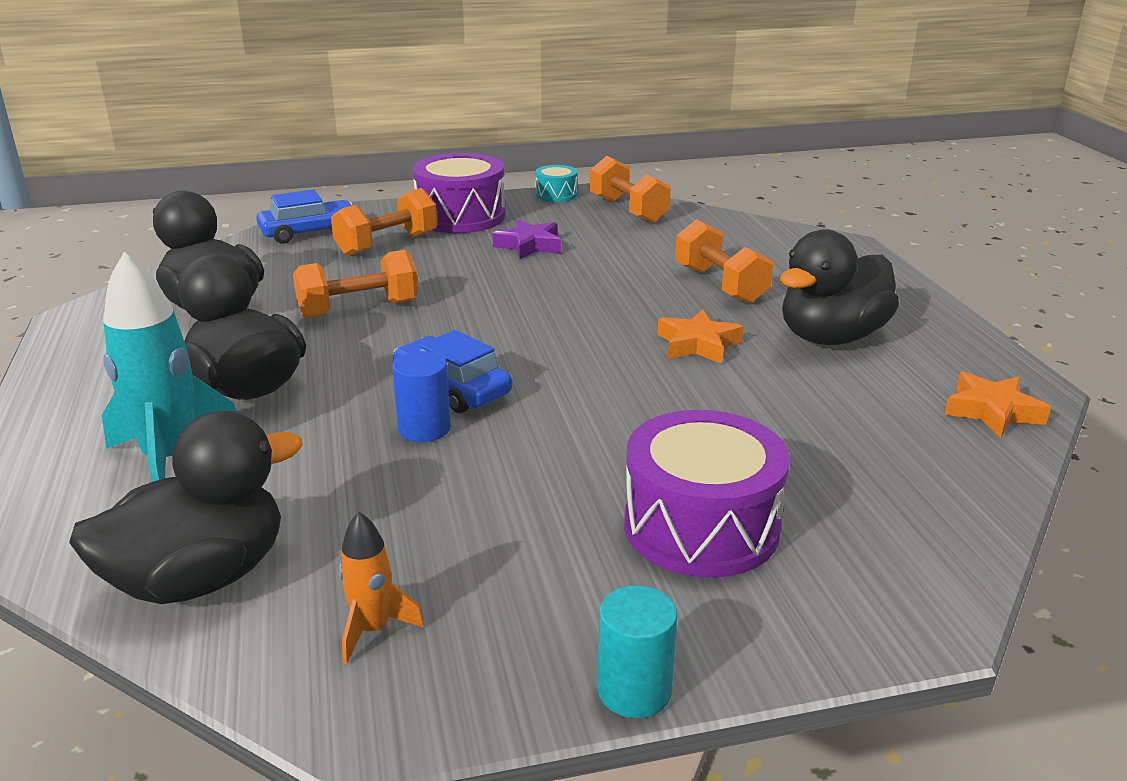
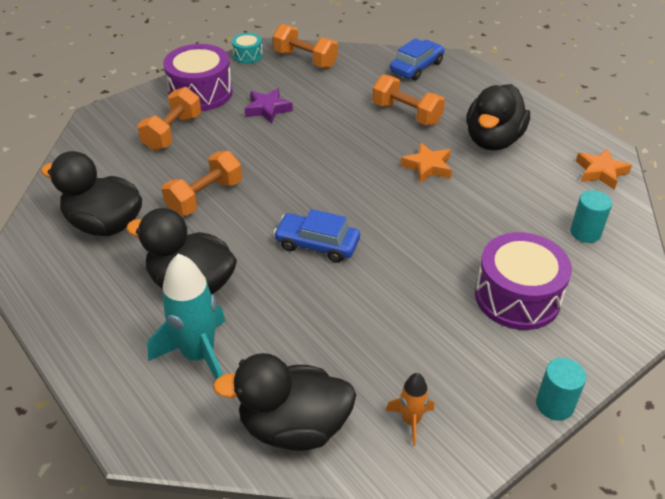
camera: 25 degrees left, 15 degrees up
black duck [69,411,303,604] -> black duck turned 120 degrees counterclockwise [213,353,356,451]
blue car [256,189,353,244] -> blue car moved to [390,38,445,80]
blue cylinder [392,351,451,442] -> none
none -> turquoise cylinder [570,190,612,243]

